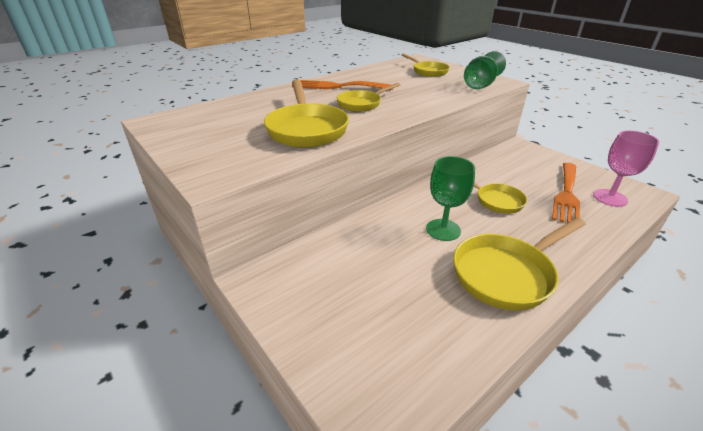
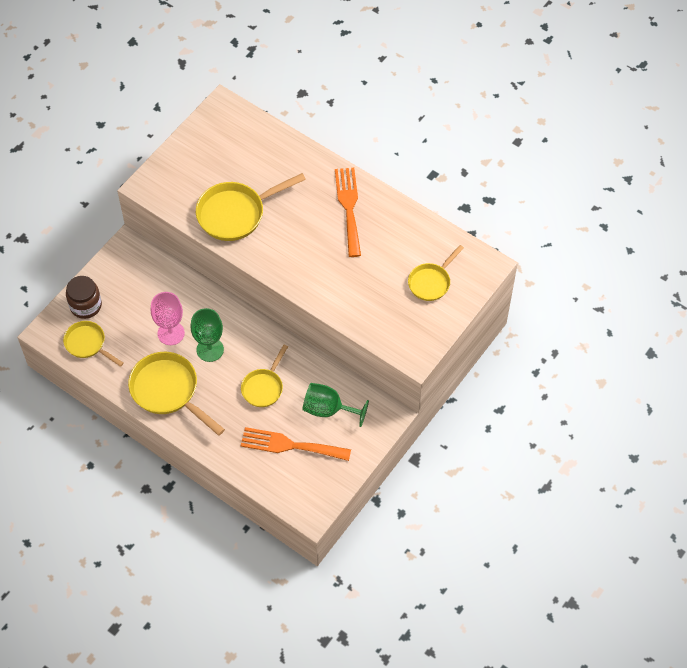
camera: 75 degrees right, 25 degrees up
yellow pan [337,83,400,112] -> yellow pan moved to [63,321,124,367]
green goblet [464,51,506,89] -> green goblet moved to [303,383,369,427]
pink goblet [593,131,659,207] -> pink goblet moved to [151,292,185,345]
none -> brown jar [66,276,102,319]

